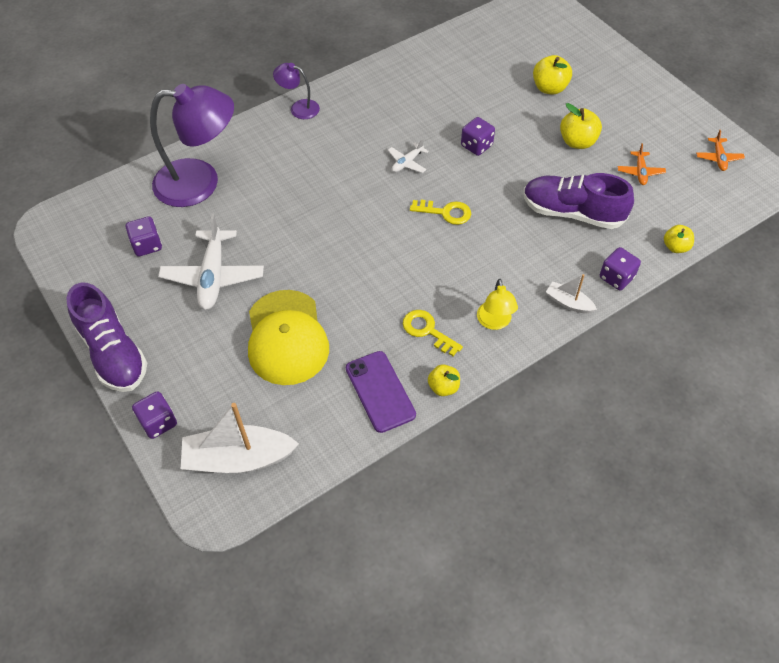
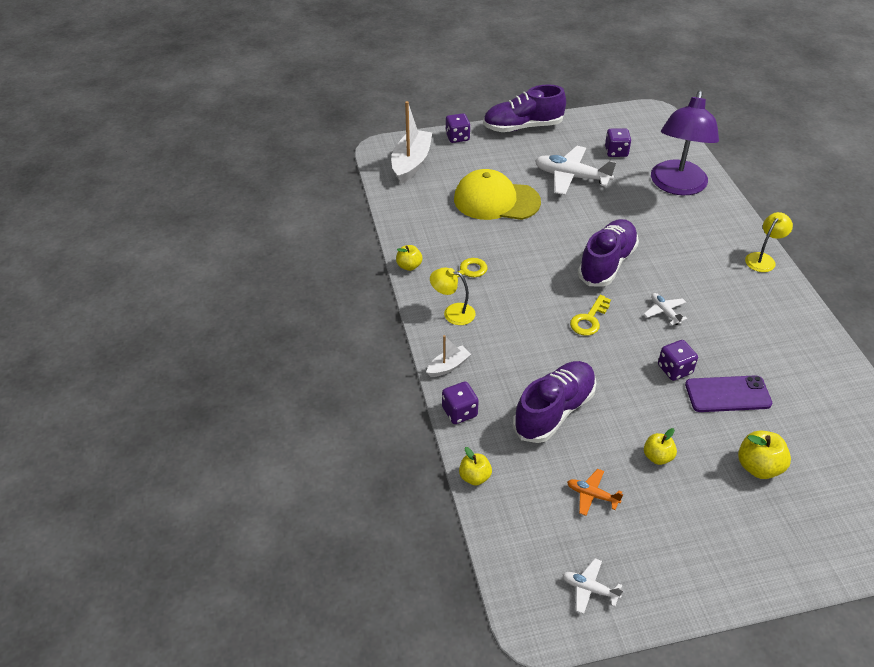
camera: 110 degrees right, 10 degrees down
purple lamp [273,63,320,119] -> yellow lamp [745,212,793,272]
purple phone [346,351,416,433] -> purple phone moved to [685,375,772,412]
yellow apple [560,103,602,149] -> yellow apple [644,428,677,465], size x0.66
orange plane [696,130,745,171] -> white plane [562,558,623,614]
none -> purple shoe [578,219,639,287]

